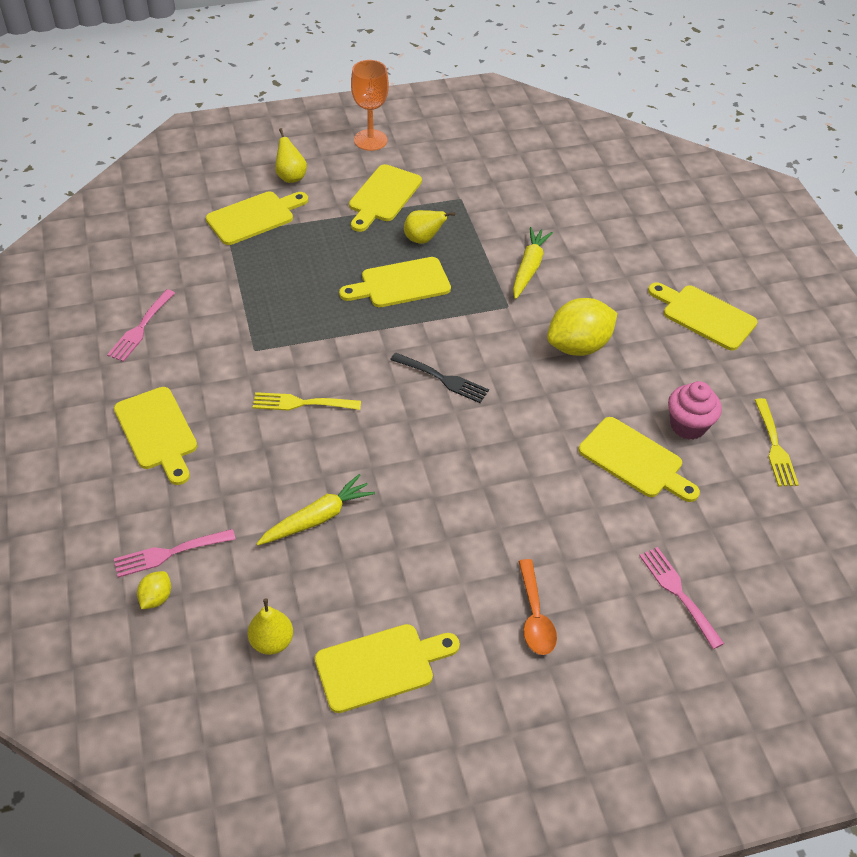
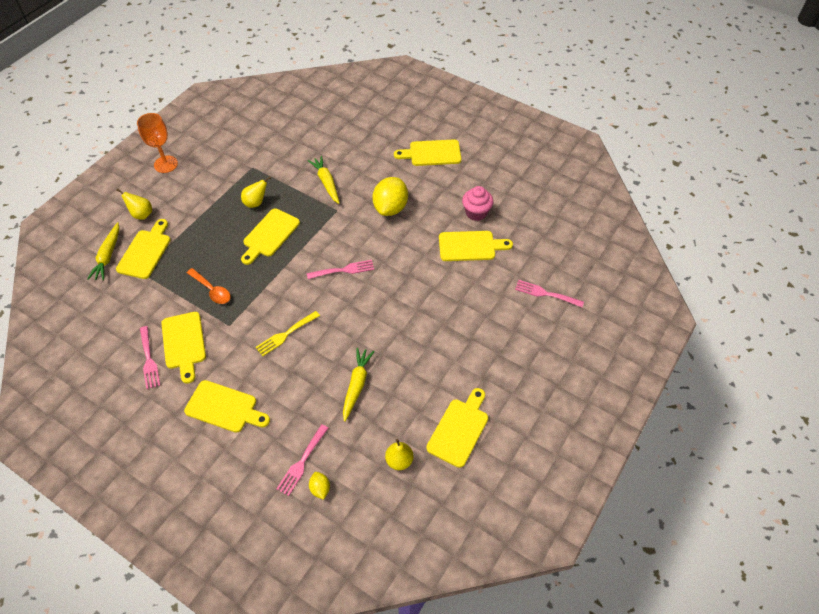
camera: 40 degrees left, 5 degrees up
yellow cutting board [349,164,422,232] -> yellow cutting board moved to [161,312,206,384]
black fork [390,352,489,403] -> pink fork [307,260,374,279]
orange spoon [519,559,557,655] -> orange spoon moved to [187,268,231,304]
yellow fork [755,398,799,487] -> none
none -> yellow carrot [87,222,119,281]

